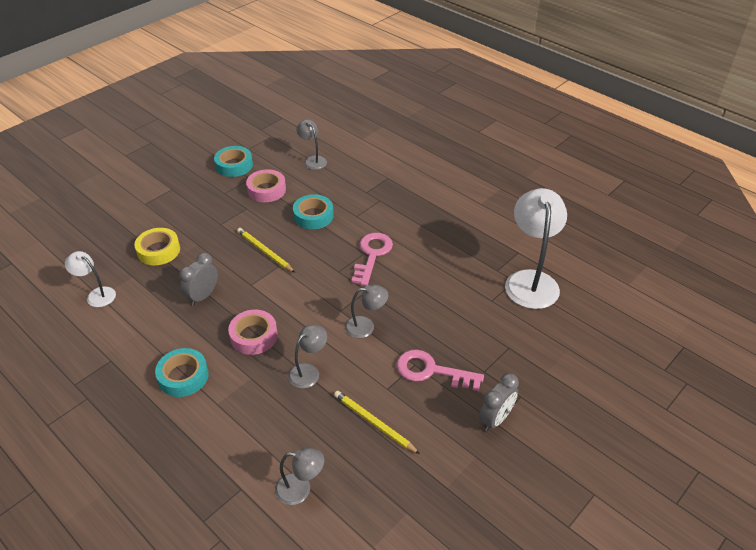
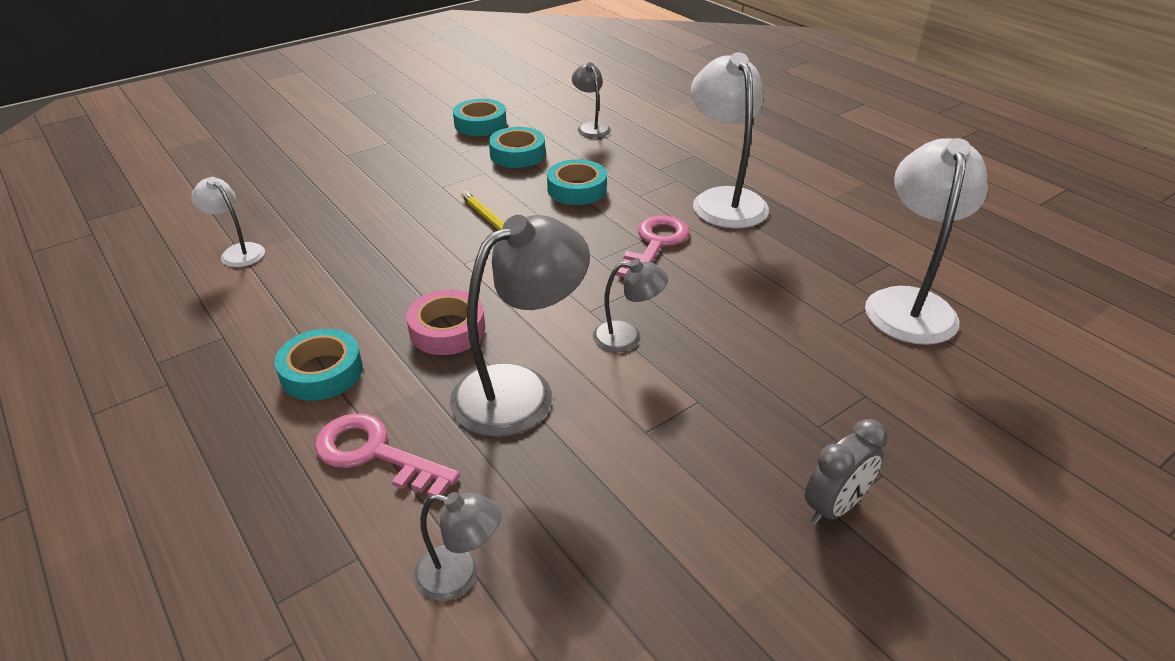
camera: 10 degrees right, 5 degrees down
yellow tape [134,228,180,265] -> none
grey clock [179,252,218,306] -> none
pink tape [246,169,286,202] -> turquoise tape [489,127,545,168]
grey lamp [288,325,327,388] -> grey lamp [450,215,590,437], size x1.95
yellow pencil [334,391,420,454] -> none
pink key [397,349,484,391] -> pink key moved to [315,413,460,496]
none -> white lamp [691,52,769,229]

